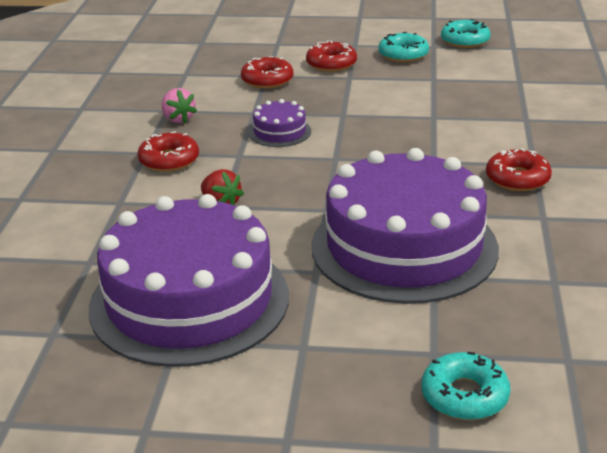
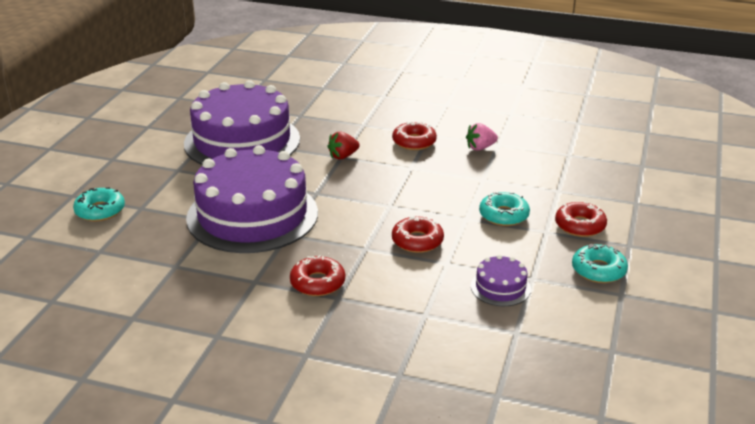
camera: 100 degrees right, 0 degrees up
red donut [241,56,293,89] -> red donut moved to [392,216,444,253]
purple cake [249,99,311,147] -> purple cake moved to [471,255,531,306]
turquoise donut [441,19,491,48] -> turquoise donut moved to [479,192,530,226]

